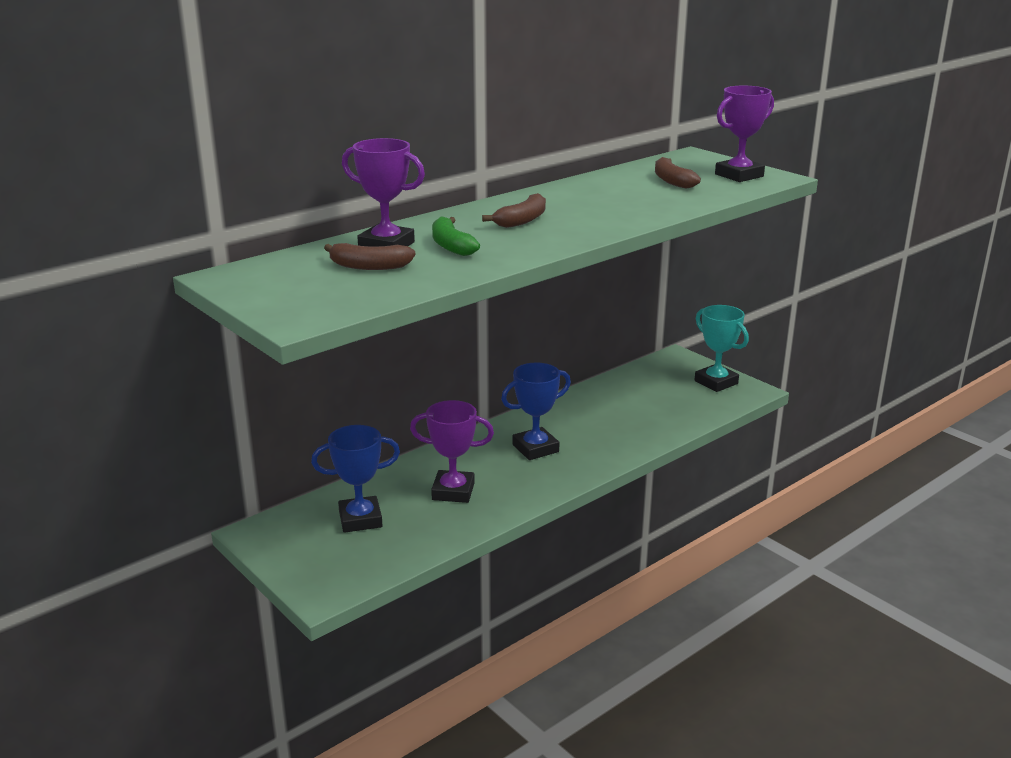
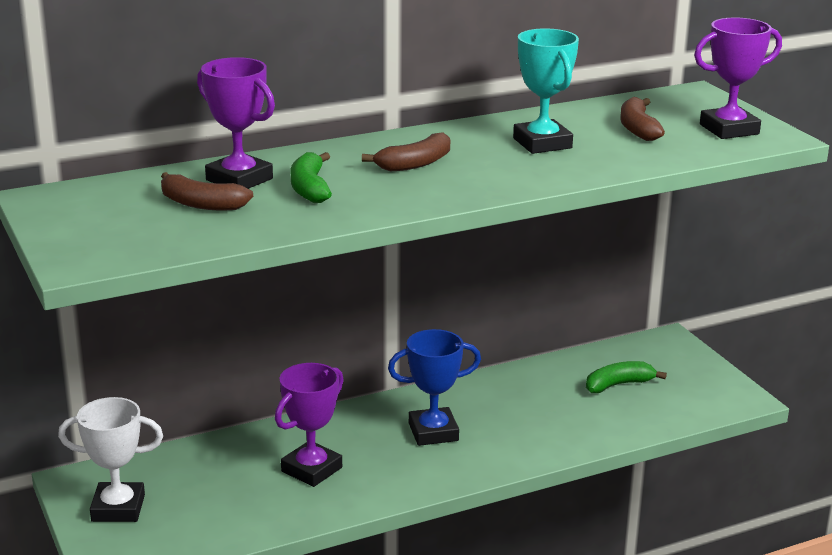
camera: 15 degrees right, 0 degrees up
blue trophy [311,425,400,533] -> none
purple trophy [410,400,494,503] -> purple trophy turned 75 degrees counterclockwise [275,363,344,487]
turquoise trophy [695,305,749,392] -> turquoise trophy moved to [513,29,579,154]
none -> white trophy [58,397,163,522]
none -> green banana [586,361,667,393]

